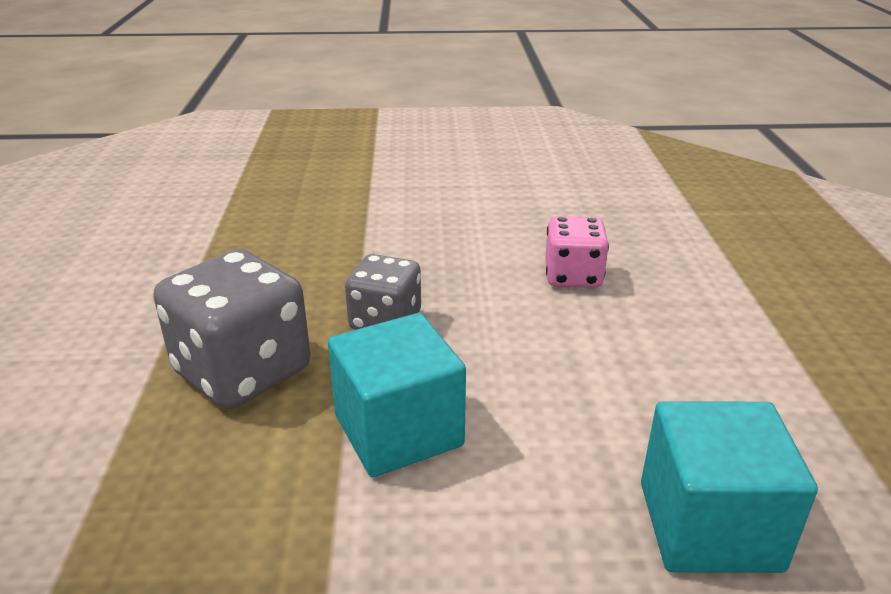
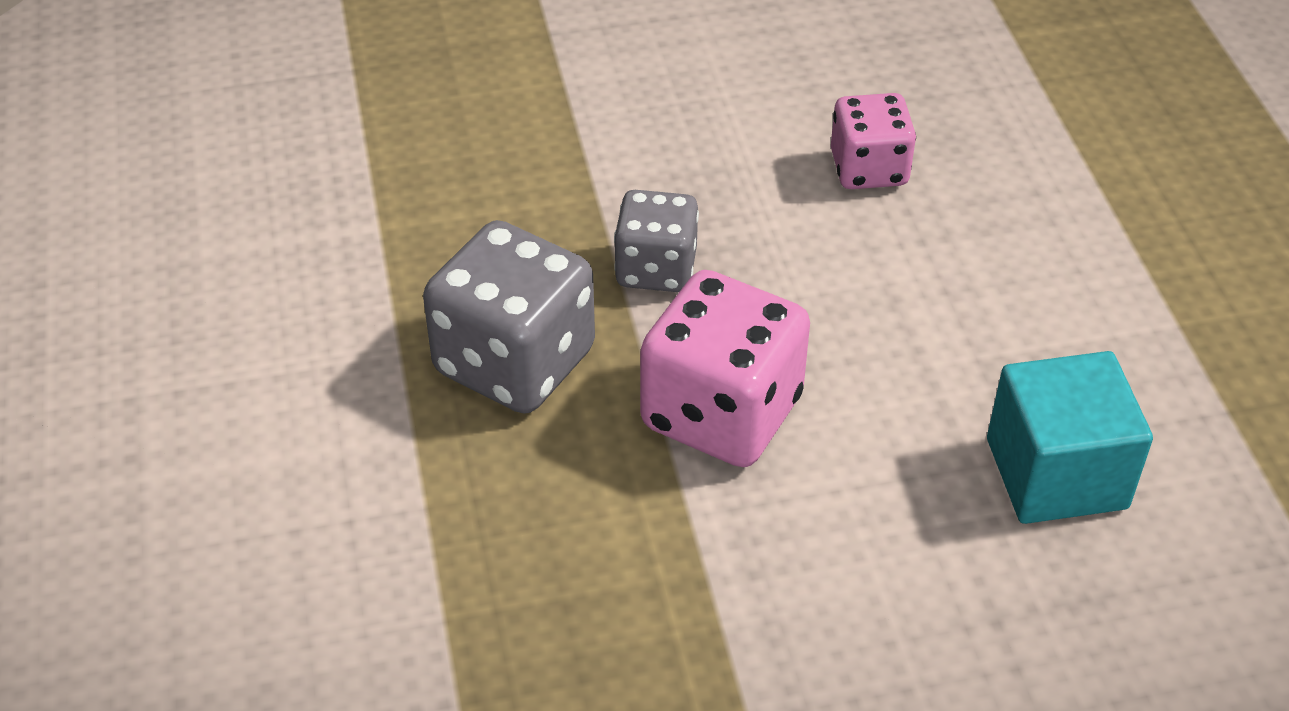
camera: 10 degrees left, 15 degrees up
turquoise cube [328,313,466,477] -> pink dice [640,270,810,467]

